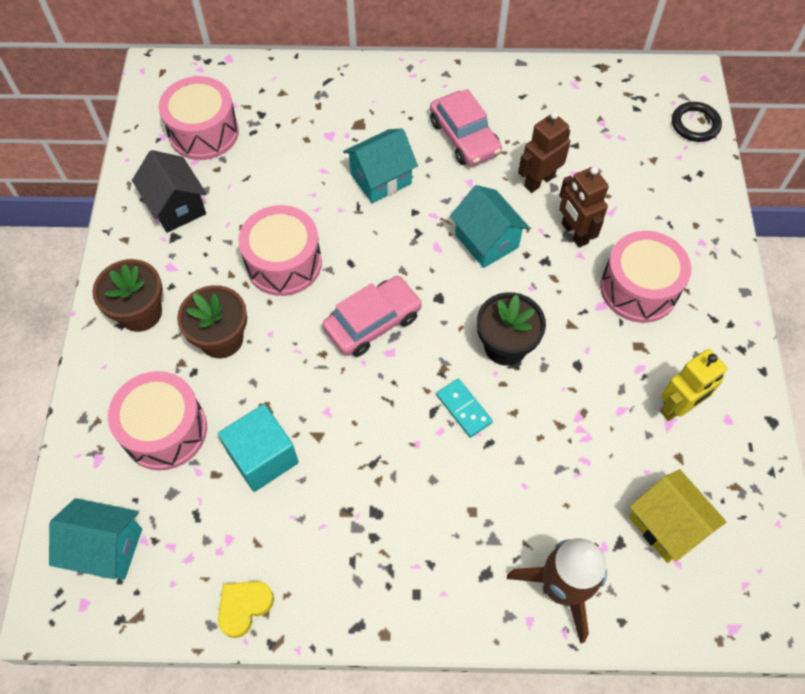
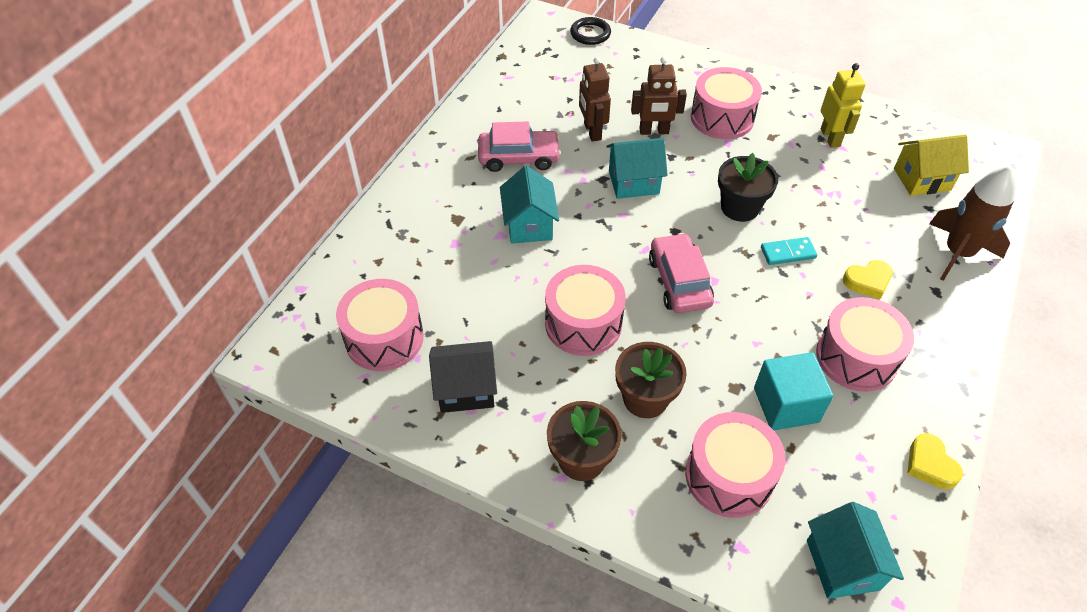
camera: 65 degrees left, 10 degrees down
turquoise house [49,498,142,580] -> turquoise house turned 45 degrees counterclockwise [807,502,904,599]
none -> pink drum [816,297,914,392]
none -> yellow heart [843,260,893,299]

